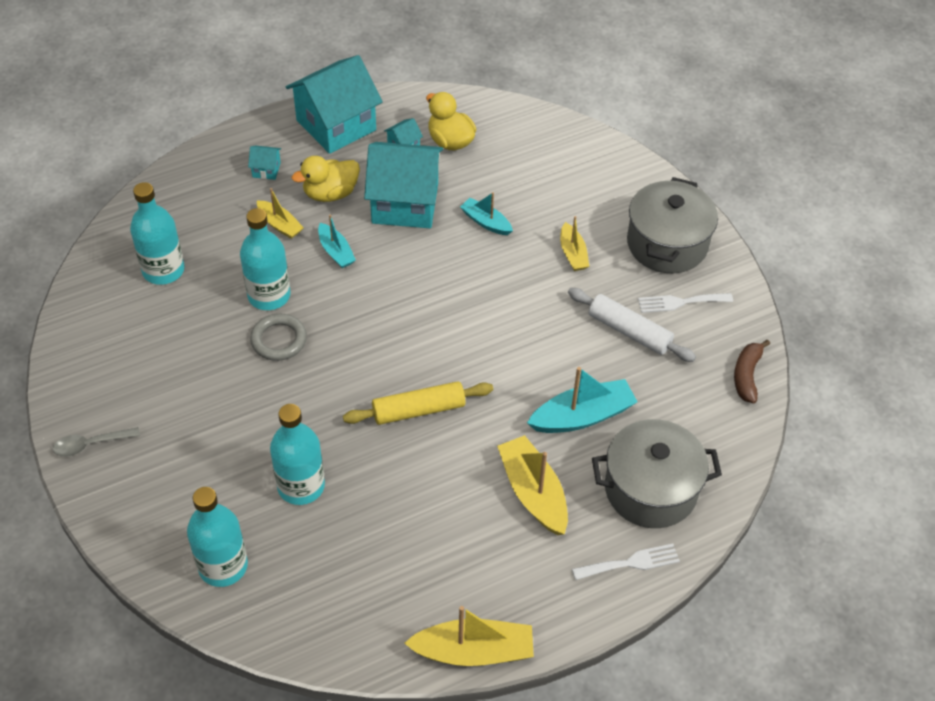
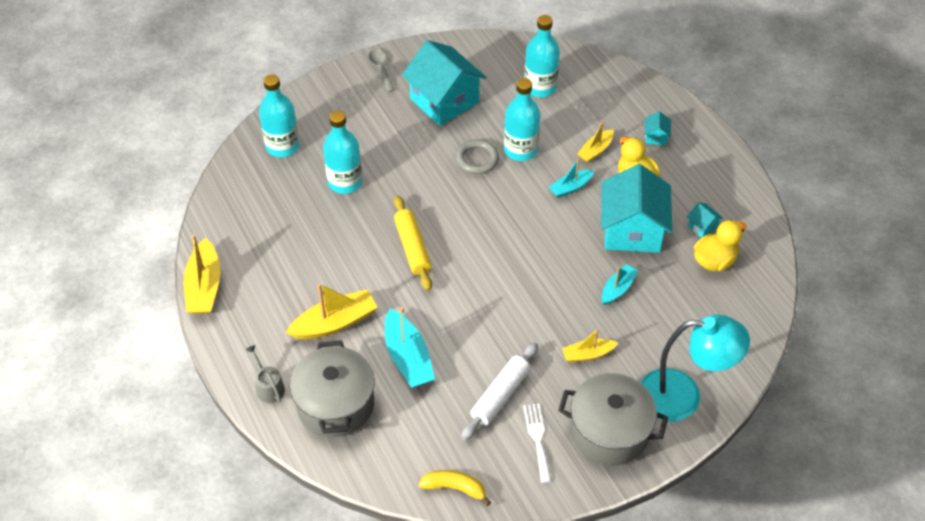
camera: 90 degrees right, 0 degrees up
turquoise house [286,55,382,154] -> turquoise house moved to [402,40,487,126]
white fork [572,544,680,580] -> grey watering can [245,345,285,403]
brown banana [734,340,770,403] -> yellow banana [419,470,491,506]
none -> turquoise lamp [641,315,750,421]

